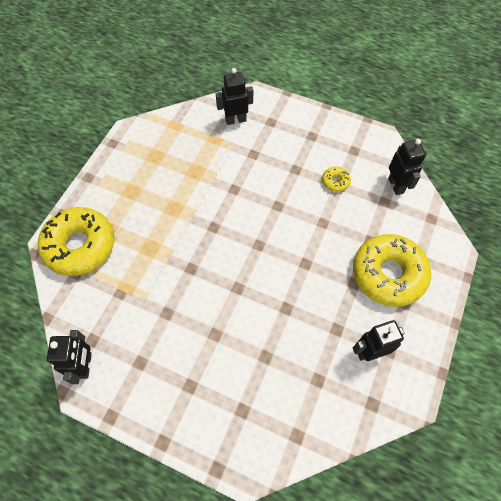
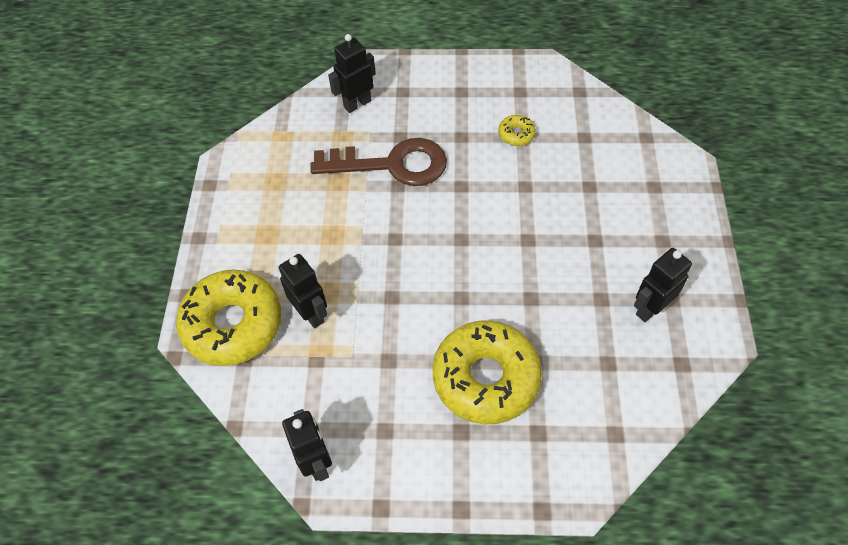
camera: 20 degrees left, 5 degrees down
yellow donut [353,234,431,307] -> yellow donut moved to [433,320,542,424]
black robot [388,139,426,195] -> black robot moved to [279,254,327,328]
none -> brown key [310,138,447,186]

